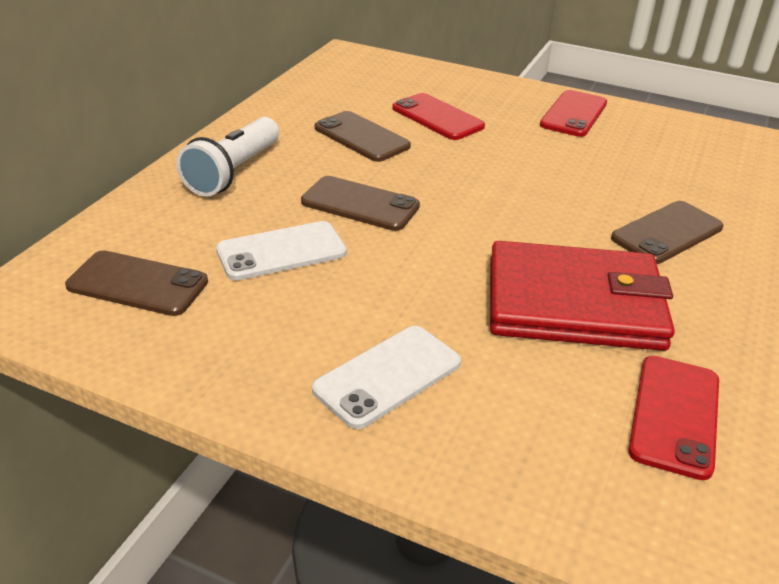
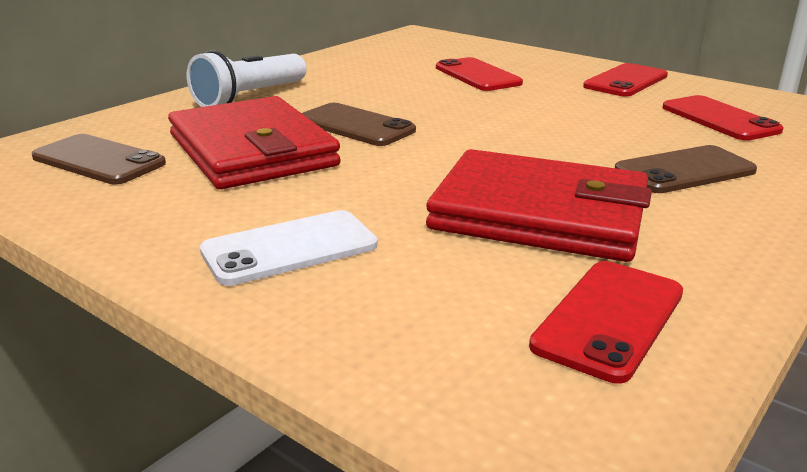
camera: 15 degrees right, 10 degrees down
white phone [216,221,347,281] -> red wallet [168,96,341,189]
brown phone [315,111,411,162] -> none
none -> red phone [662,95,784,141]

